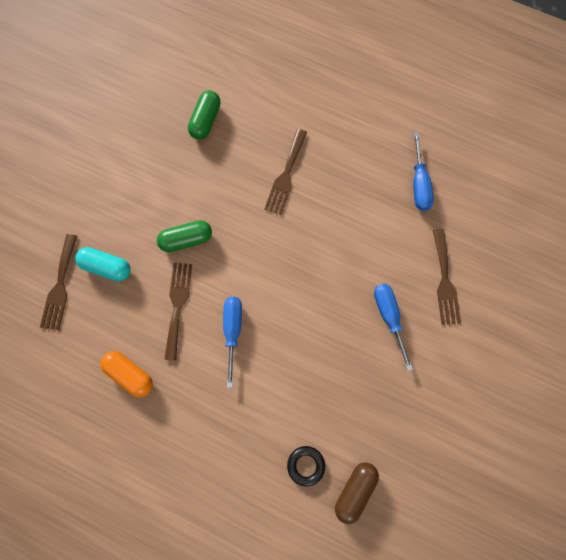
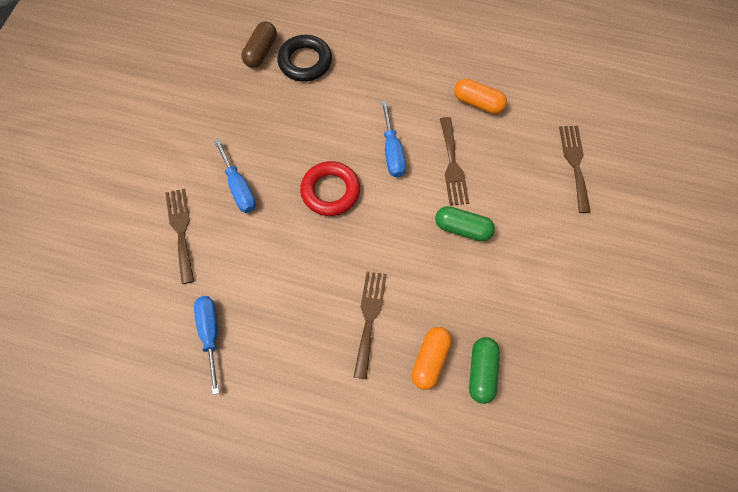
camera: 170 degrees right, 10 degrees down
turquoise capsule [75,247,130,281] -> none
green capsule [157,220,212,252] -> green capsule turned 45 degrees clockwise [435,206,495,241]
black ring [287,446,325,486] -> black ring [277,35,332,82], size x1.64
none -> red ring [300,161,360,216]
none -> orange capsule [411,327,452,390]

